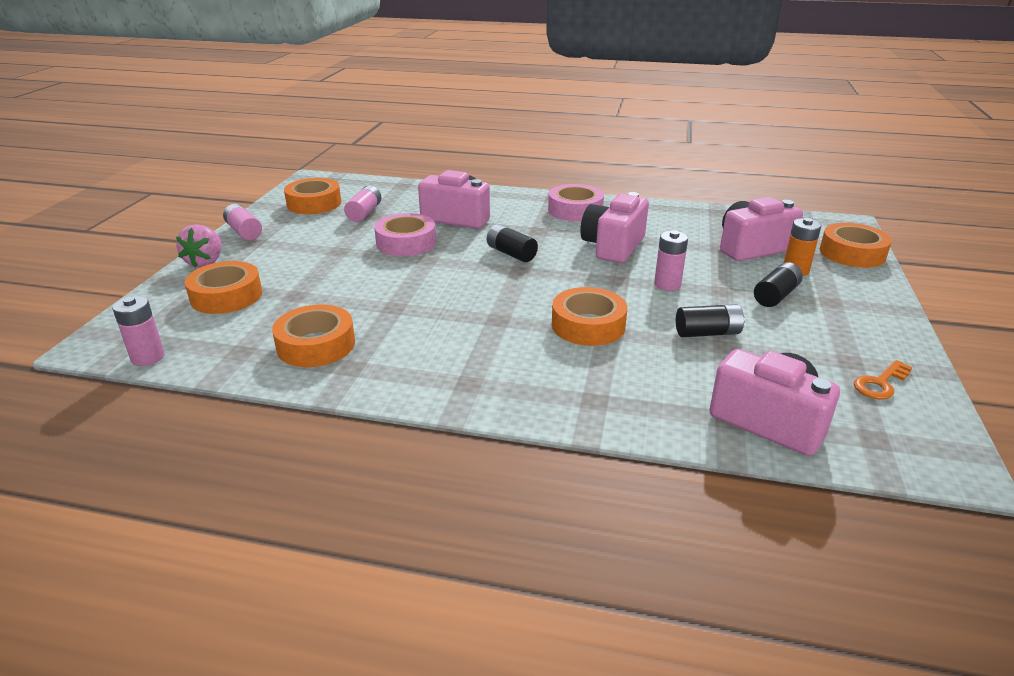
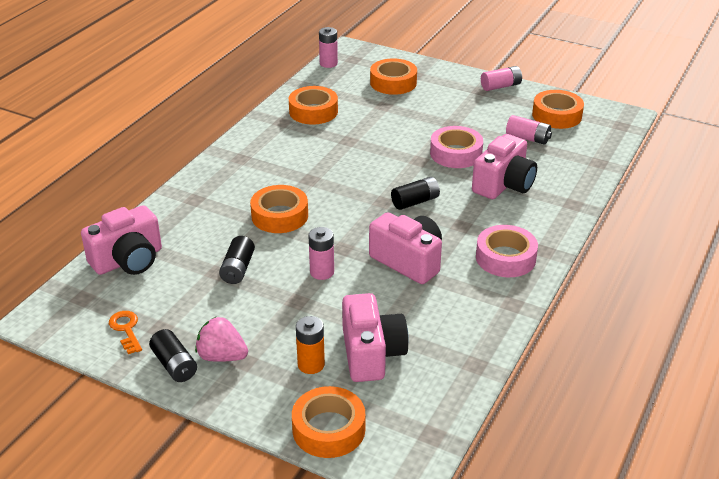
camera: 105 degrees right, 5 degrees up
pink strawberry [176,224,222,268] -> pink strawberry moved to [195,317,248,362]
black battery [754,262,803,307] -> black battery moved to [149,329,197,382]

